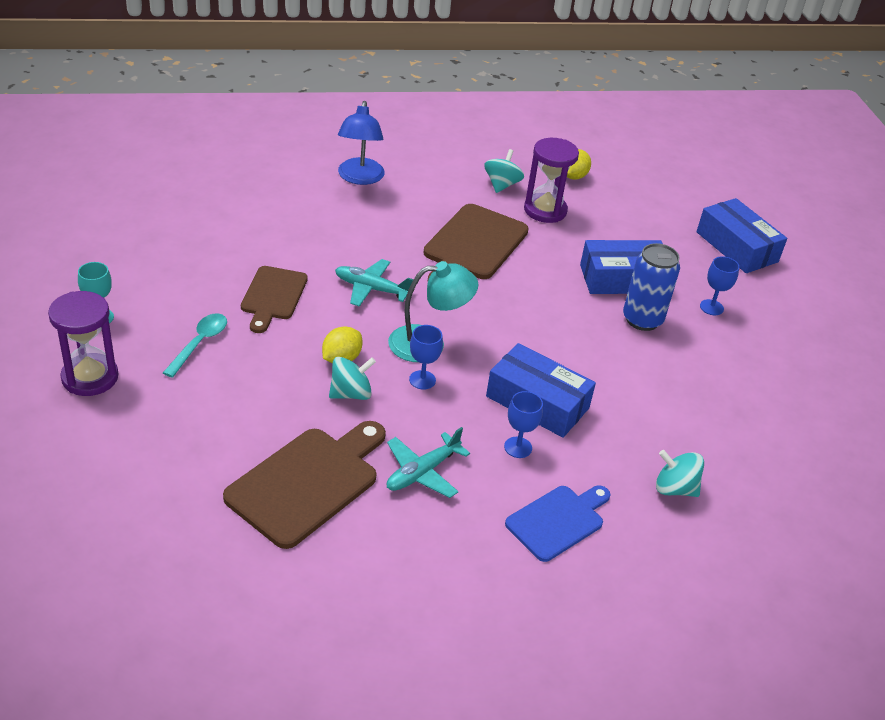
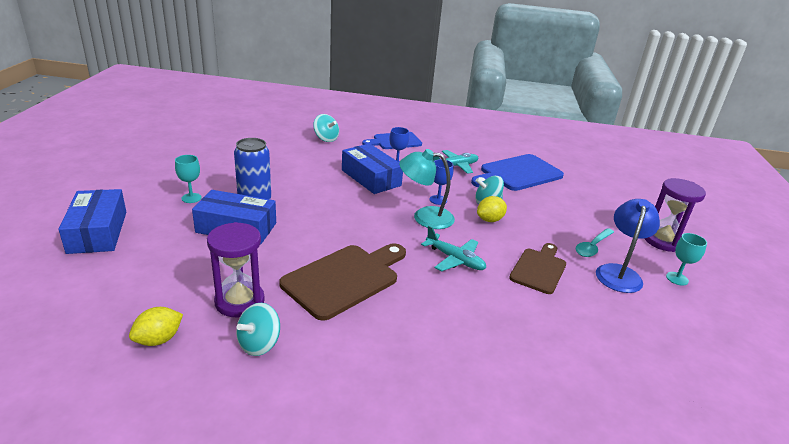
camera: 160 degrees left, 10 degrees down
brown cutting board [223,421,386,549] -> blue cutting board [471,154,564,191]
blue lamp [338,101,385,185] -> blue lamp moved to [596,199,660,293]
blue goblet [700,256,739,315] -> turquoise goblet [175,155,202,203]

